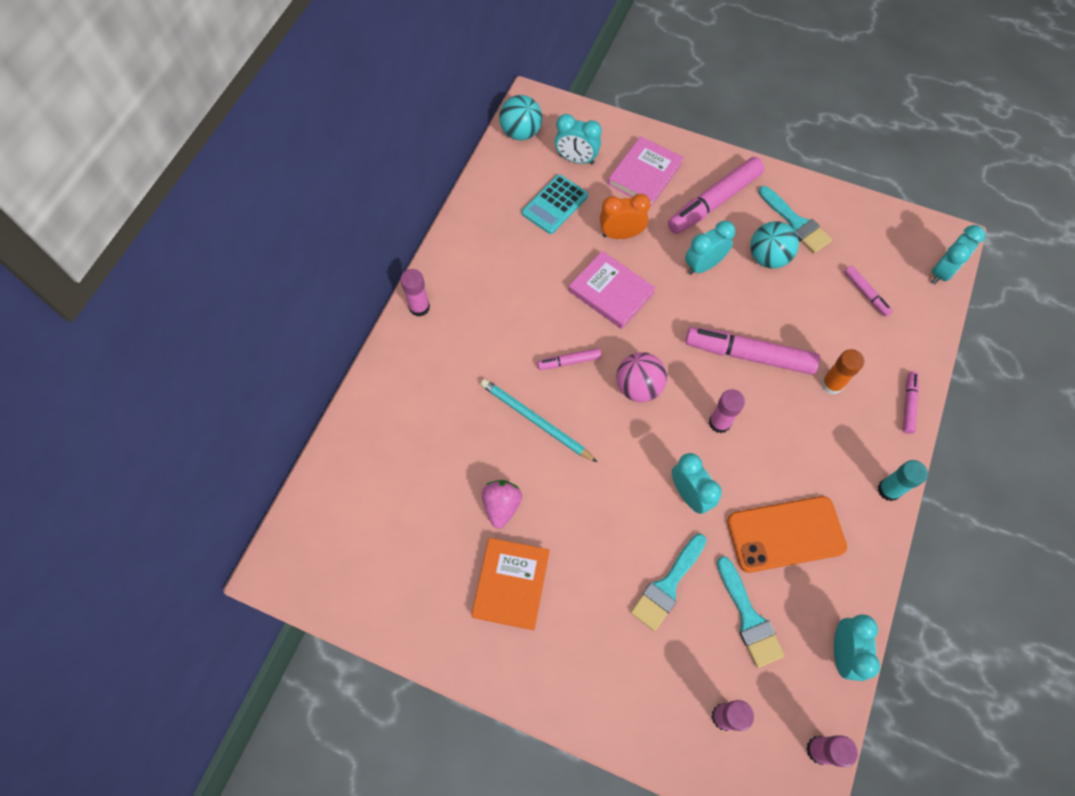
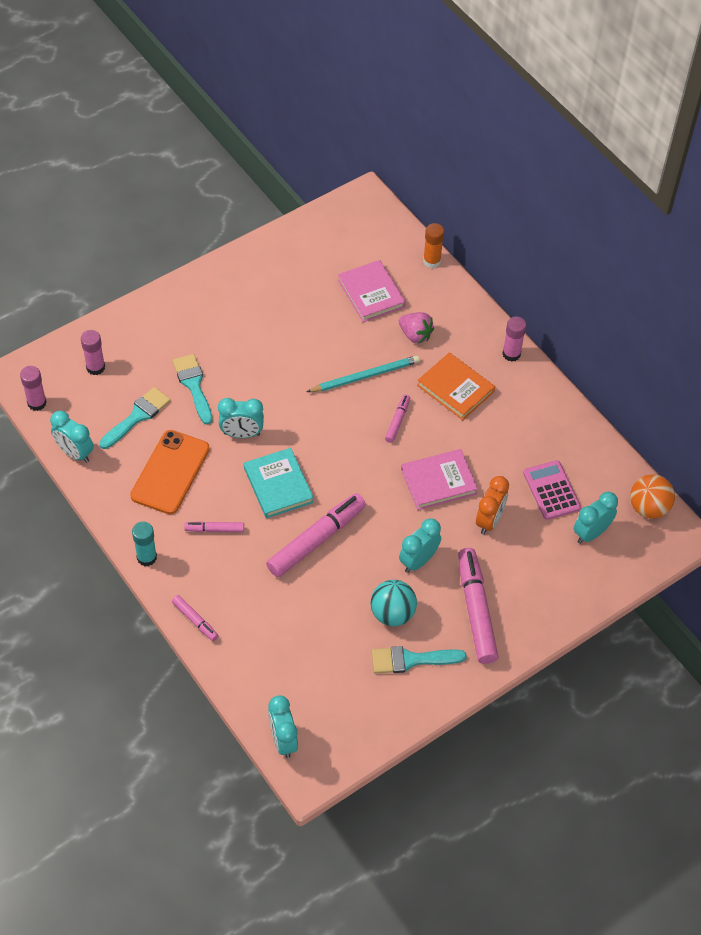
camera: 120 degrees right, 10 degrees down
orange book [471,538,549,630] -> orange book moved to [417,352,495,420]
pink strawberry [482,480,522,529] -> pink strawberry moved to [399,312,434,344]
turquoise ball [499,95,542,141] -> orange ball [630,474,675,519]
turquoise calculator [522,174,588,234] -> pink calculator [523,460,581,520]
pink book [608,136,684,207] -> pink book moved to [338,260,406,322]
pink ball [616,352,667,402] -> none
turquoise clock [685,220,735,275] -> turquoise clock turned 135 degrees counterclockwise [399,518,441,573]
pink glue stick [709,389,745,433] -> turquoise book [244,448,314,518]
turquoise brush [717,556,785,668] -> turquoise brush turned 120 degrees clockwise [99,387,171,449]
orange glue stick [821,349,865,394] -> orange glue stick moved to [423,223,444,268]
pink marker [844,266,893,317] -> pink marker moved to [184,521,244,532]

